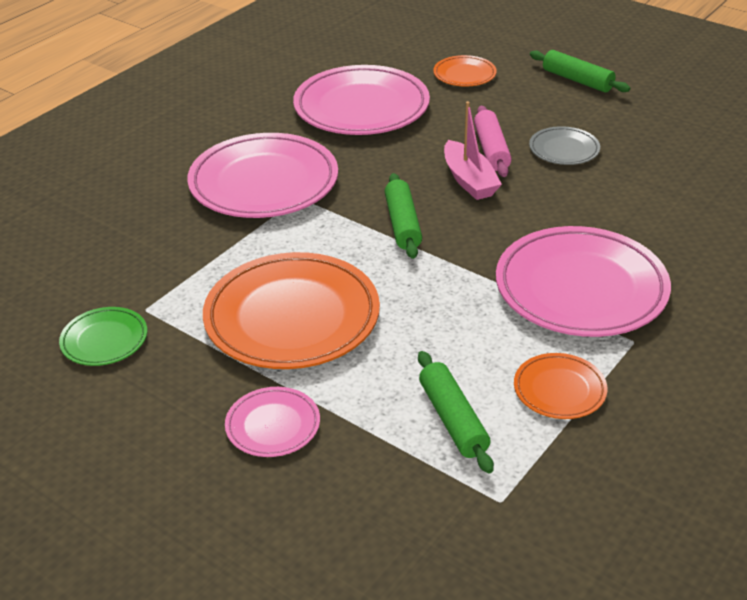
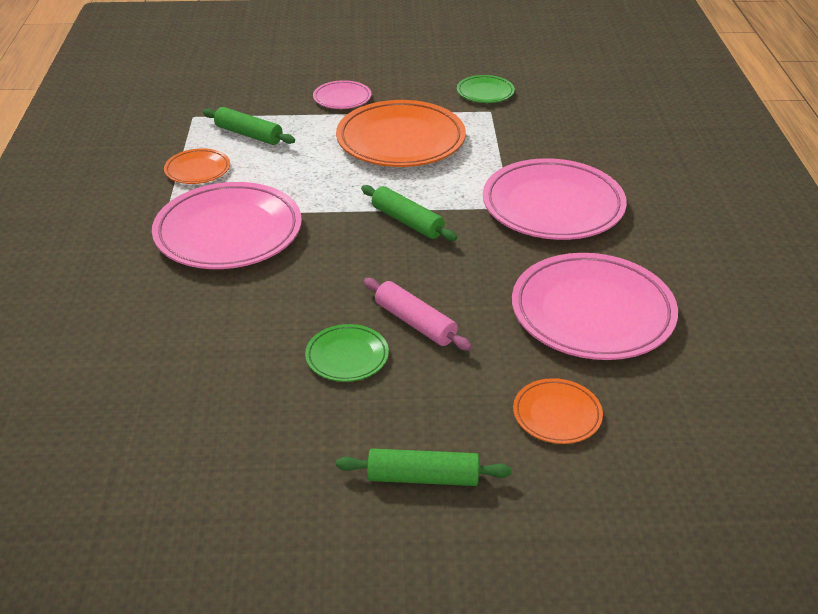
camera: 140 degrees right, 0 degrees up
pink boat [444,101,502,200] -> none
grey plate [529,126,600,165] -> green plate [305,324,389,382]

